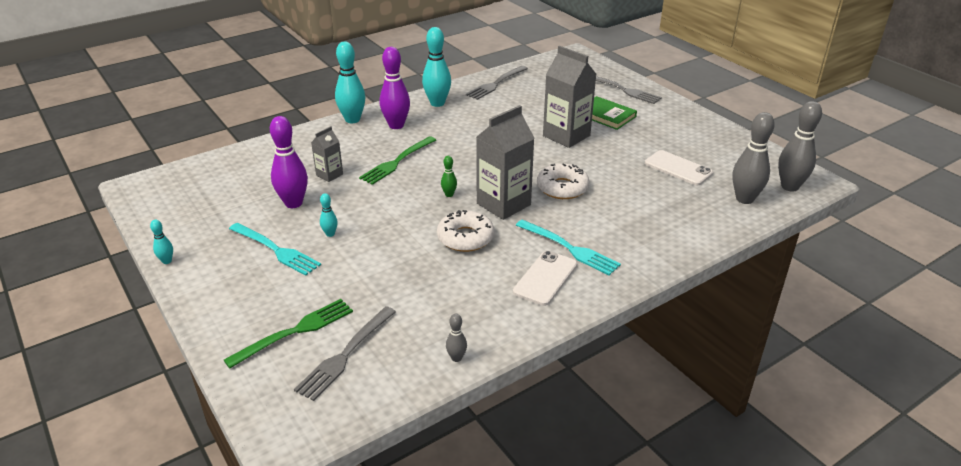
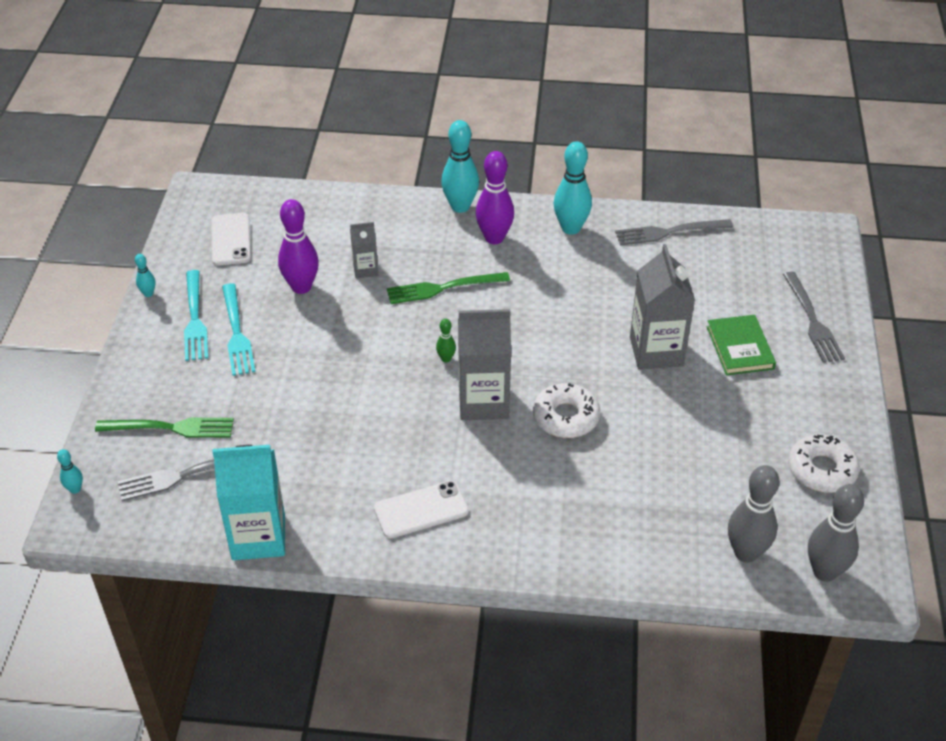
camera: 40 degrees right, 10 degrees up
turquoise bowling pin [320,193,338,237] -> turquoise bowling pin moved to [57,449,83,494]
white donut [437,210,494,252] -> white donut moved to [788,434,860,493]
grey bowling pin [446,314,467,362] -> turquoise carton [212,445,285,560]
turquoise fork [516,219,621,275] -> turquoise fork moved to [184,270,208,361]
white phone [645,150,713,185] -> white phone moved to [211,213,251,266]

